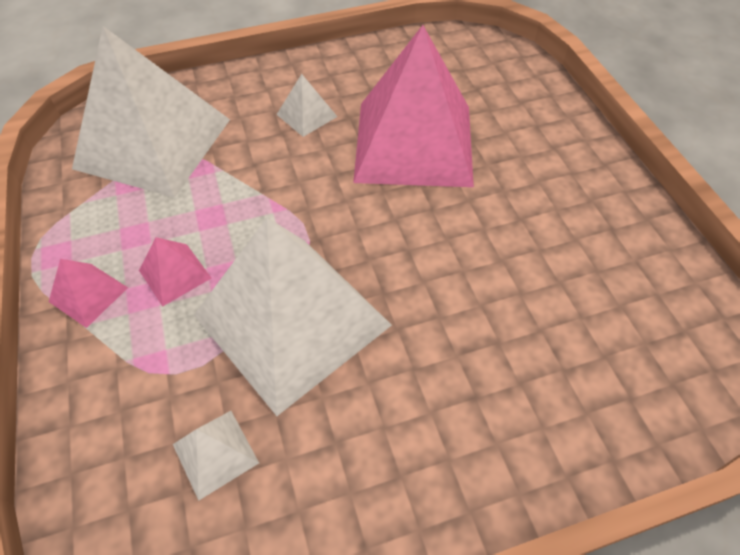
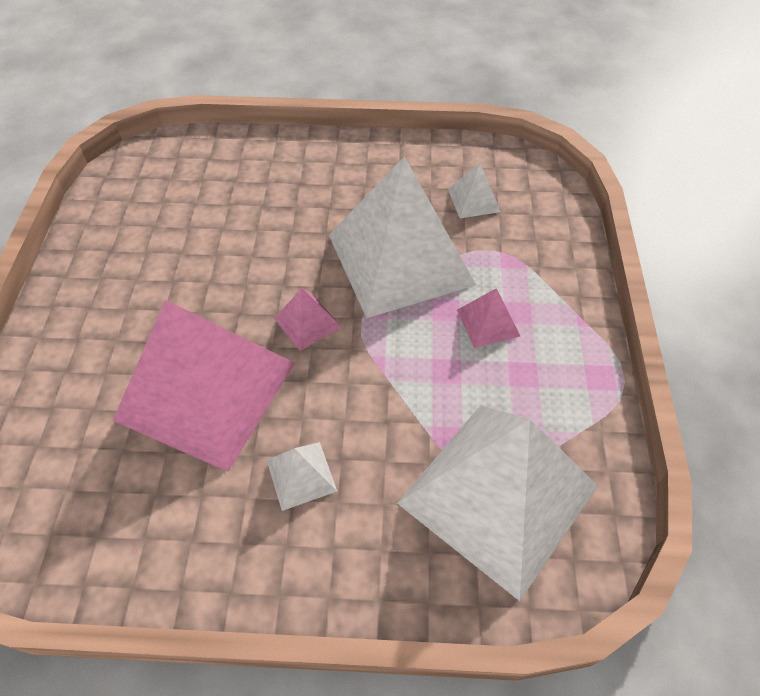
camera: 160 degrees left, 0 degrees up
pink pyramid [49,259,128,328] -> pink pyramid moved to [274,288,341,351]

